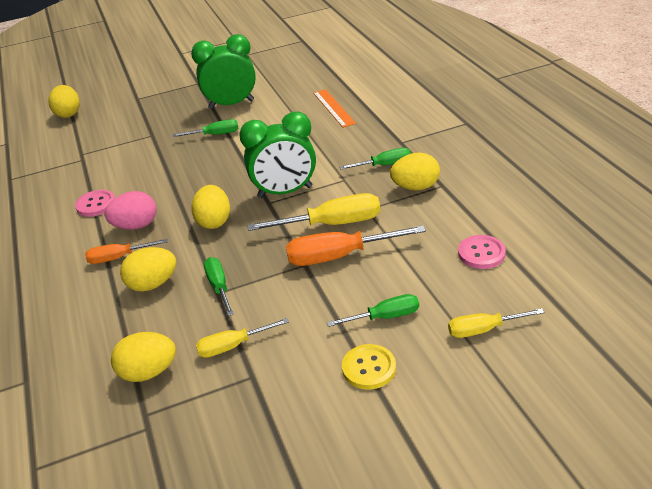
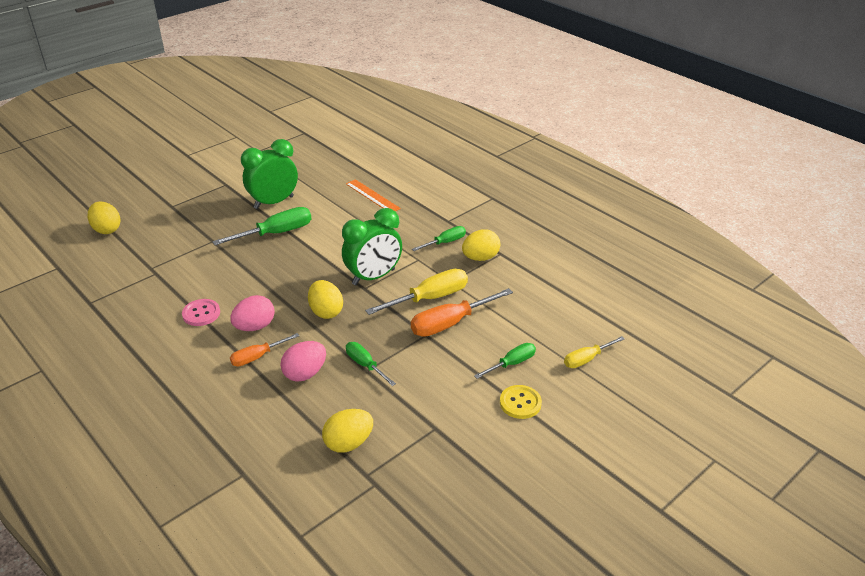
camera: 25 degrees left, 0 degrees up
yellow egg [120,247,176,292] -> pink egg [280,341,326,382]
green screwdriver [173,119,238,137] -> green screwdriver [212,207,311,245], size x1.66
yellow screwdriver [196,318,289,358] -> none
pink button [458,235,506,269] -> none

